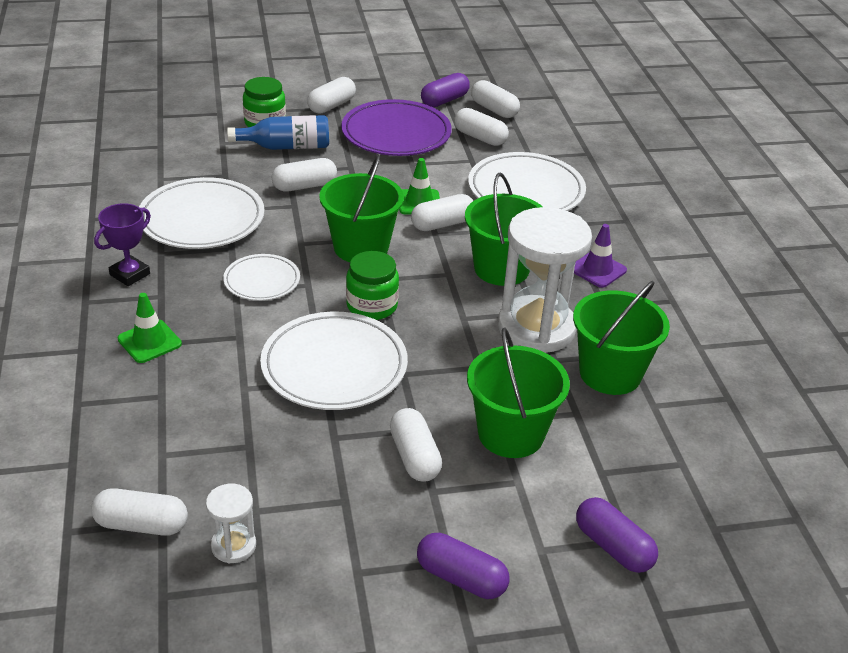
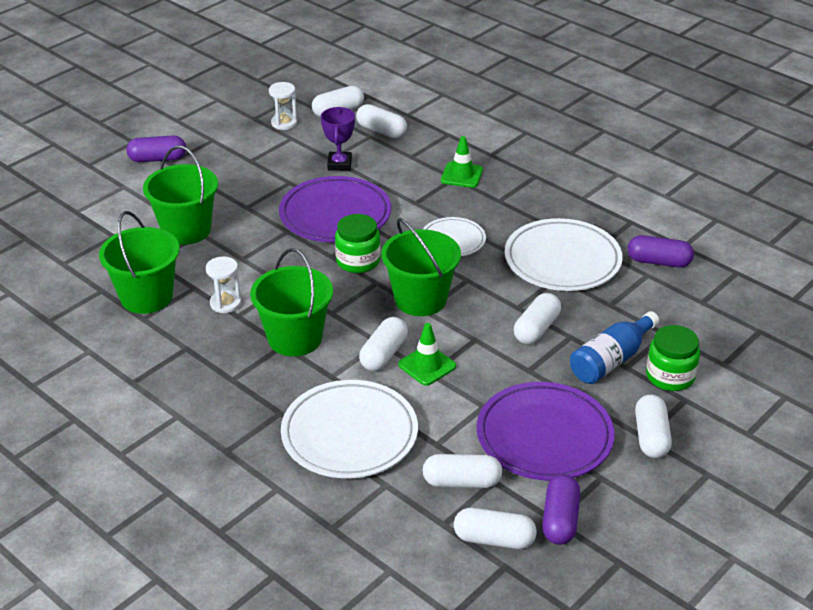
camera: 145 degrees right, 0 degrees up
purple trophy [94,203,151,286] -> purple trophy moved to [321,107,355,171]
white plate [260,311,408,410] -> purple plate [279,176,391,242]
white capsule [390,408,442,482] -> white capsule moved to [356,104,407,138]
white hourglass [498,207,592,353] -> white hourglass [206,256,241,313], size x0.45
purple traffic cone [574,224,627,288] -> none
purple capsule [576,497,658,573] -> purple capsule moved to [628,235,694,267]

